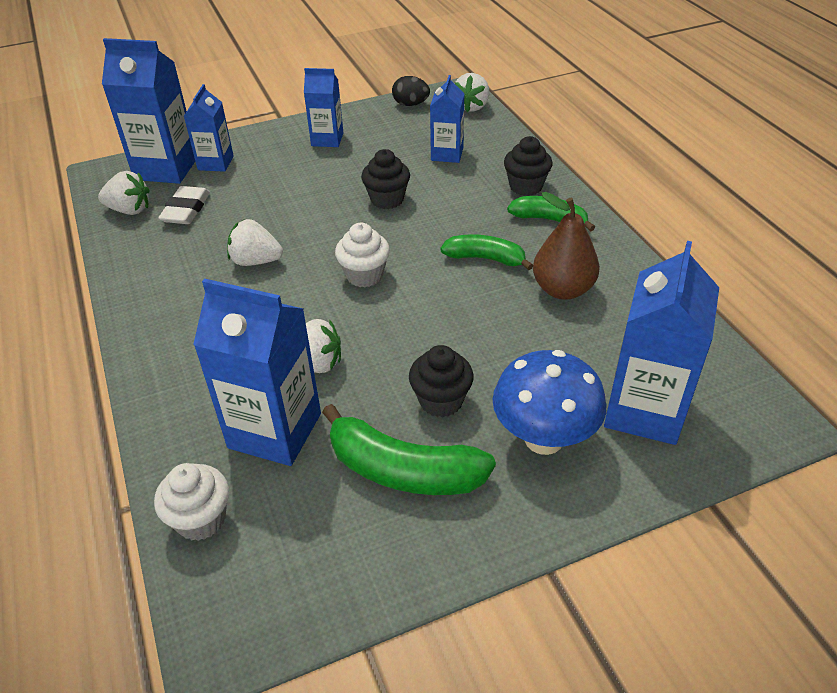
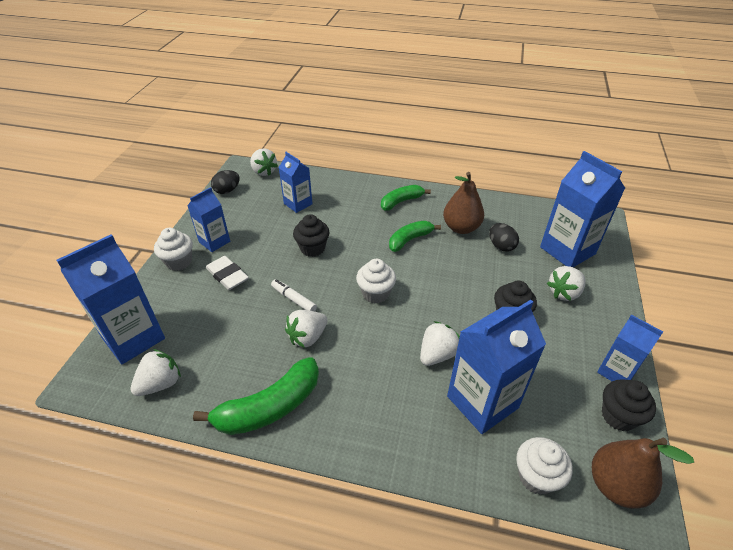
camera: 55 degrees left, 0 degrees up
white eraser [158,186,210,224] -> white eraser moved to [206,256,249,290]
blue carton [184,84,234,172] -> blue carton moved to [597,315,663,381]
green banana [322,404,496,495] -> green banana moved to [193,357,319,435]
blue mushroom [492,350,606,455] -> white strawberry [547,266,585,301]
black cupcake [504,136,552,196] -> black cupcake moved to [602,379,656,431]
none -> white cupcake [154,228,193,271]
none -> white marker [271,279,317,311]
none -> black egg [489,223,519,252]
none -> brown pear [592,438,694,509]

